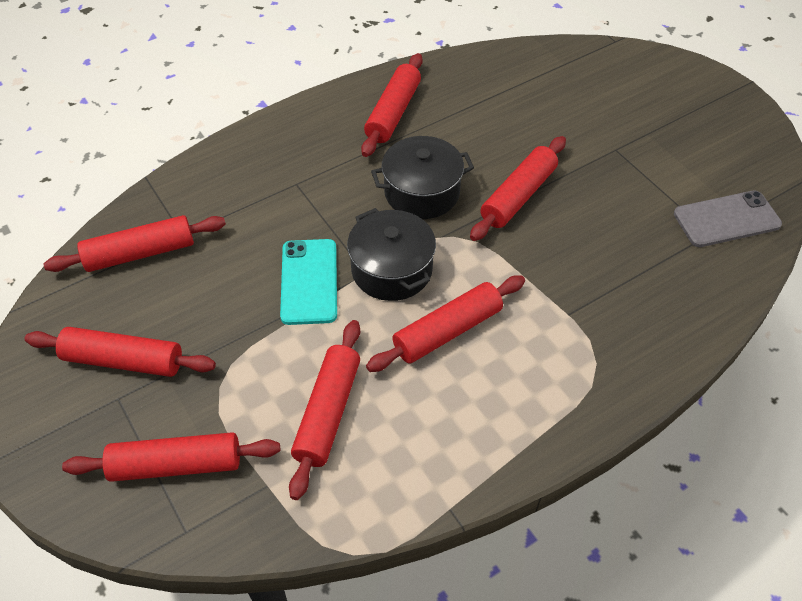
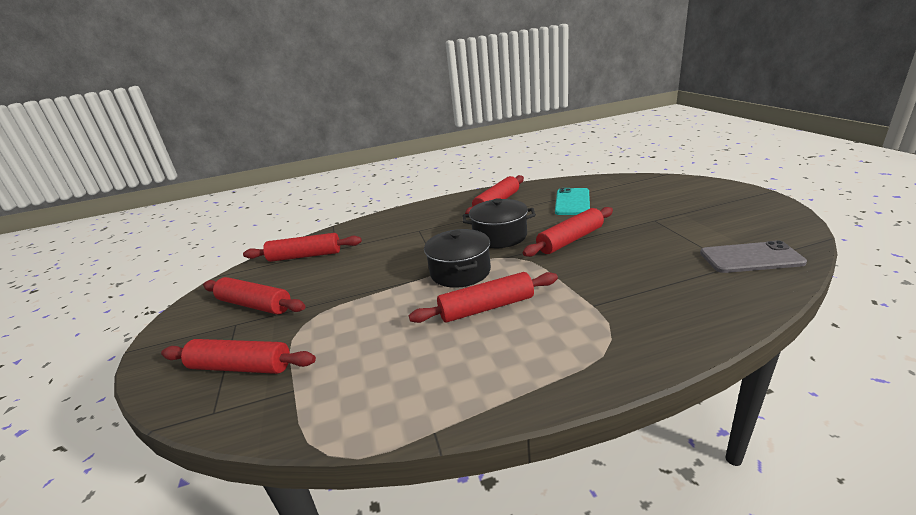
camera: 20 degrees right, 25 degrees down
turquoise phone [280,239,337,325] -> turquoise phone moved to [555,188,590,215]
red rolling pin [289,320,360,500] -> none

